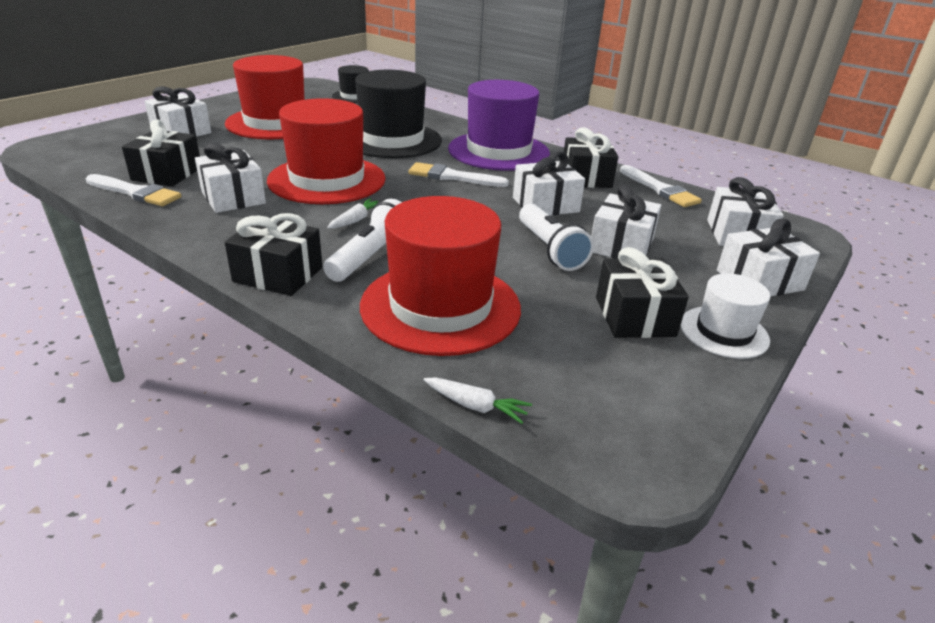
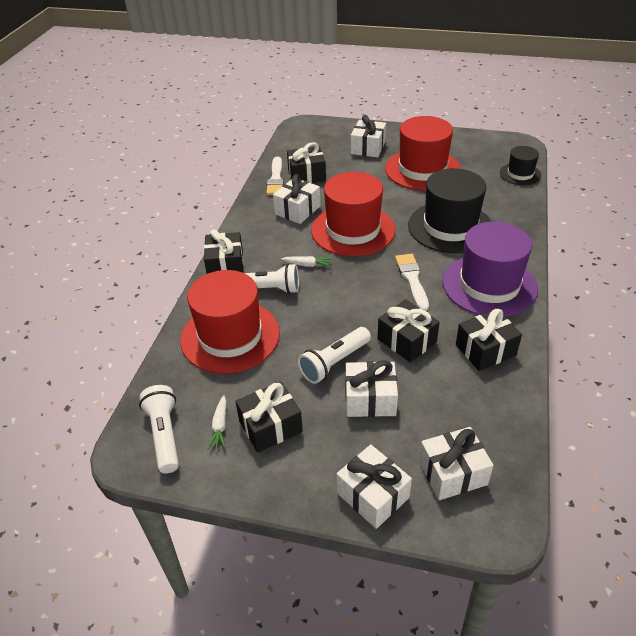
camera: 70 degrees right, 10 degrees up
white carrot [424,378,532,424] -> white carrot moved to [208,395,226,449]
white gift [513,151,585,215] -> black gift [378,299,440,363]
white brush [620,165,702,207] -> none
white hat [680,273,771,359] -> none
none -> white flashlight [139,385,179,474]

